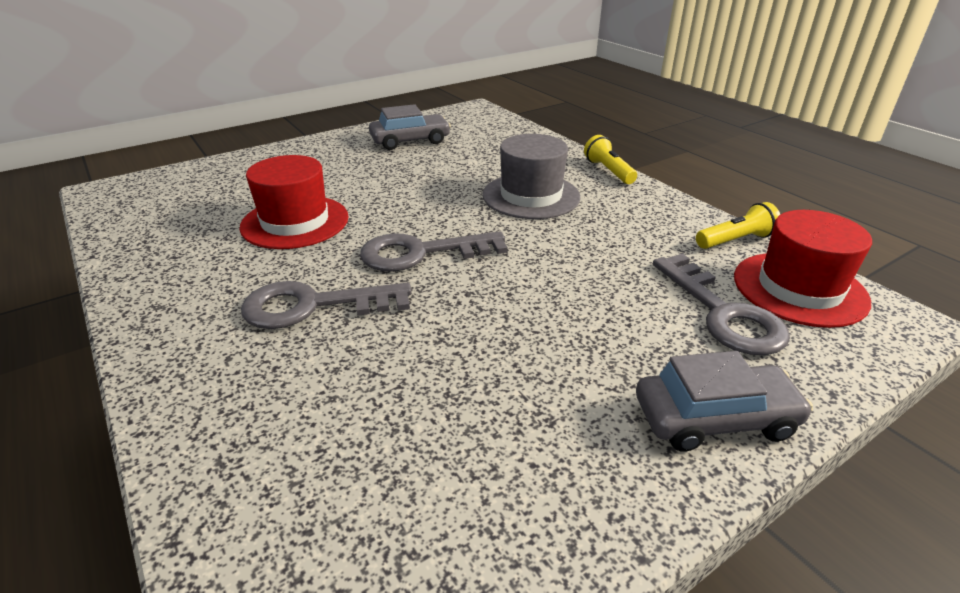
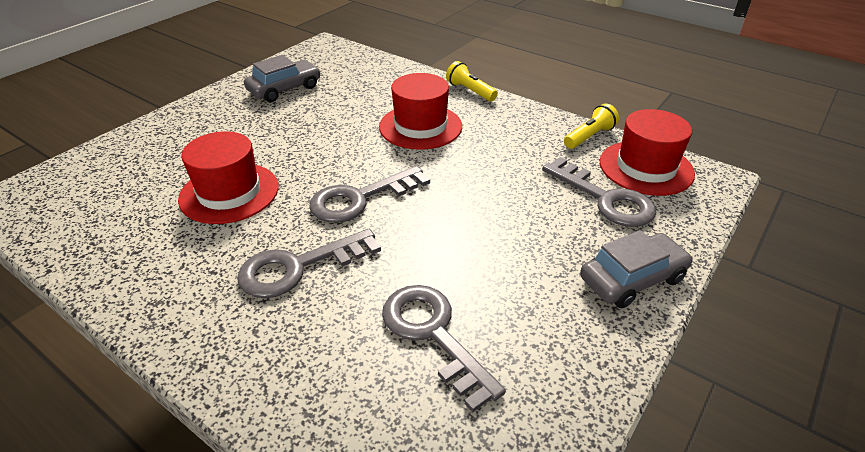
camera: 20 degrees left, 5 degrees up
grey hat [483,134,581,219] -> red hat [379,73,462,150]
none -> grey key [382,285,506,412]

